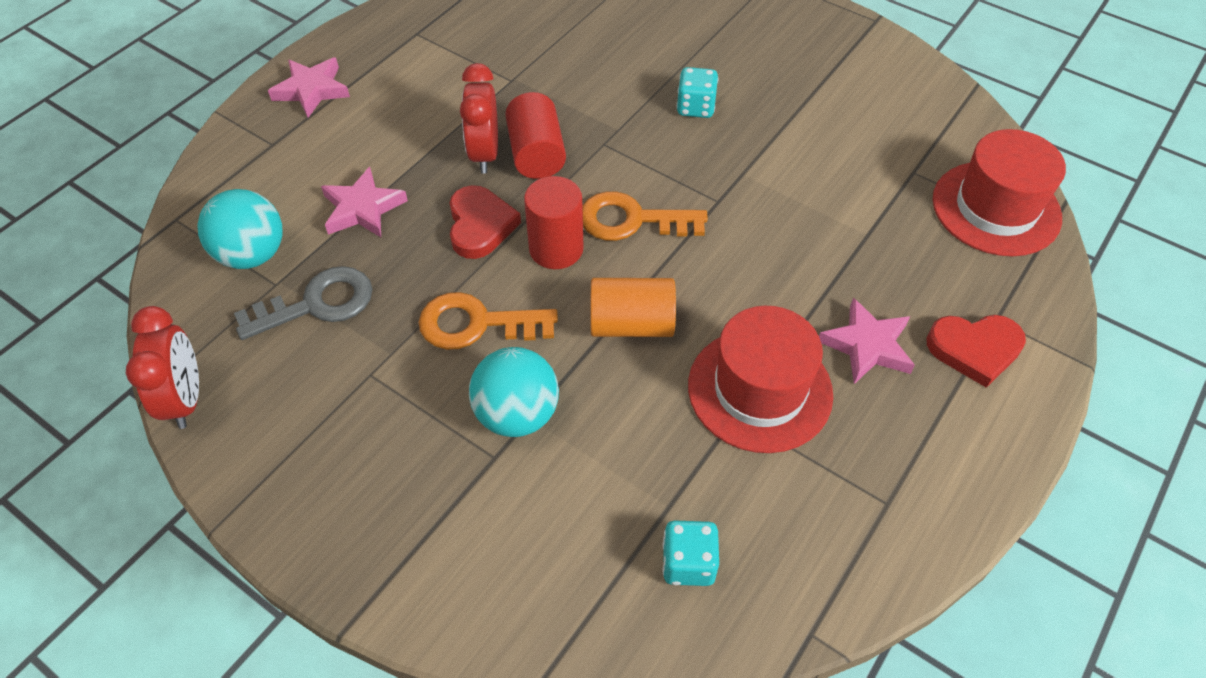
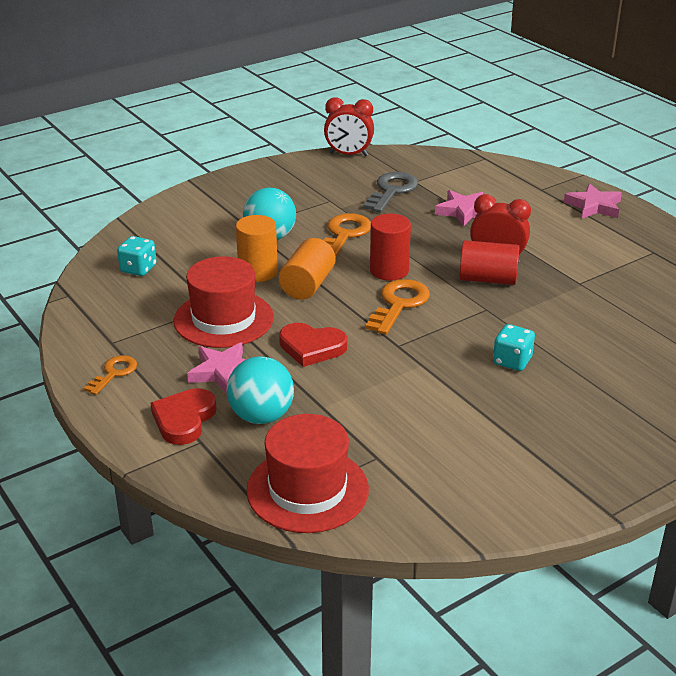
camera: 110 degrees right, 20 degrees down
turquoise ball [198,189,283,269] -> turquoise ball moved to [226,356,294,424]
grey key [234,266,372,340] -> grey key turned 150 degrees counterclockwise [363,172,418,212]
red heart [450,185,521,259] -> red heart moved to [279,323,347,367]
none -> orange key [84,355,137,395]
none -> orange cylinder [236,215,278,282]

